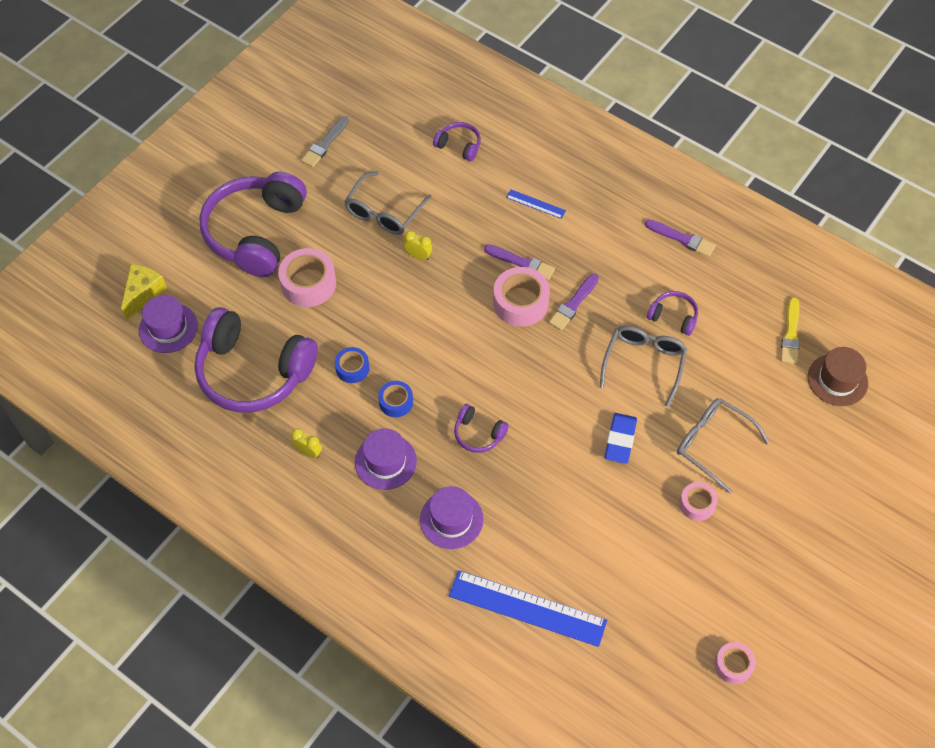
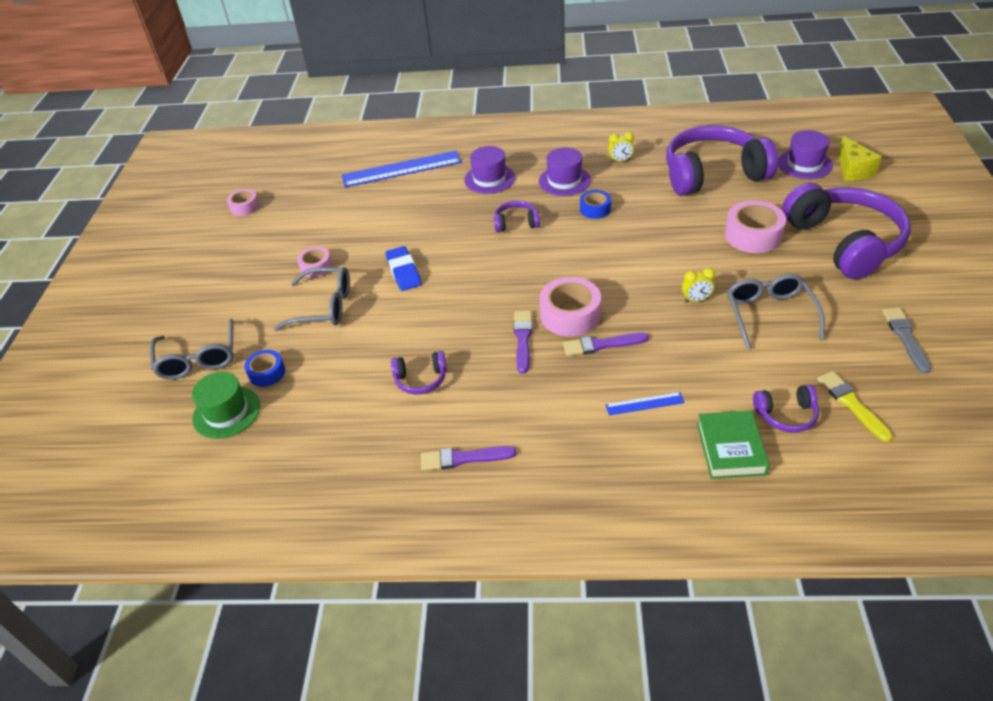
camera: 150 degrees right, 15 degrees down
blue tape [335,347,369,383] -> blue tape moved to [244,350,285,387]
grey glasses [600,326,687,407] -> grey glasses moved to [150,319,234,380]
yellow brush [781,297,800,364] -> yellow brush moved to [817,371,893,442]
brown hat [808,347,868,406] -> green hat [192,372,260,439]
none -> green book [697,410,770,479]

